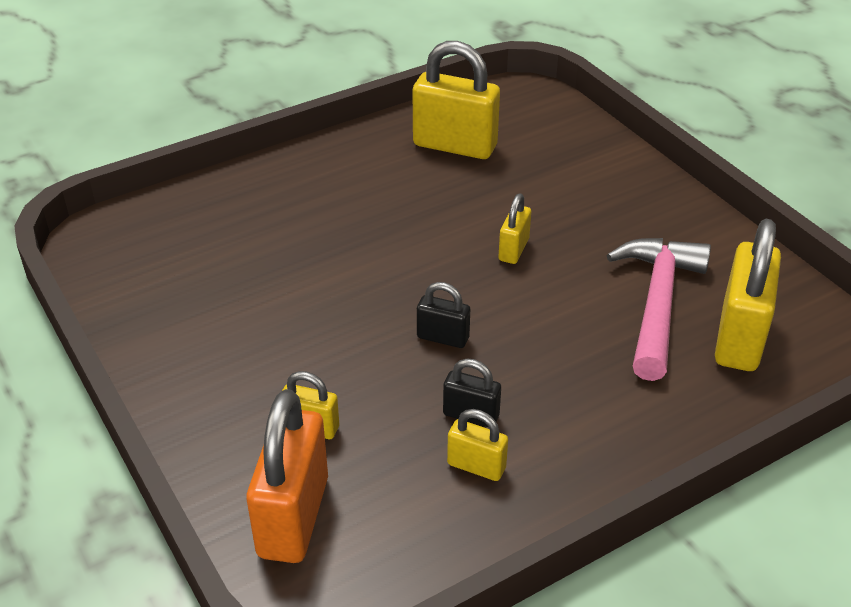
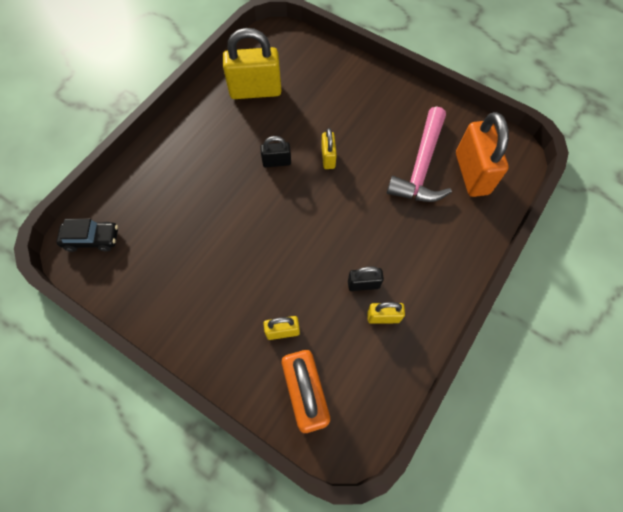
camera: 25 degrees left, 25 degrees up
black padlock [417,282,470,348] -> black padlock moved to [260,136,291,167]
pink hammer [607,238,711,381] -> pink hammer turned 150 degrees counterclockwise [387,107,452,202]
yellow padlock [715,219,781,371] -> orange padlock [456,112,509,197]
none -> black car [56,219,118,252]

